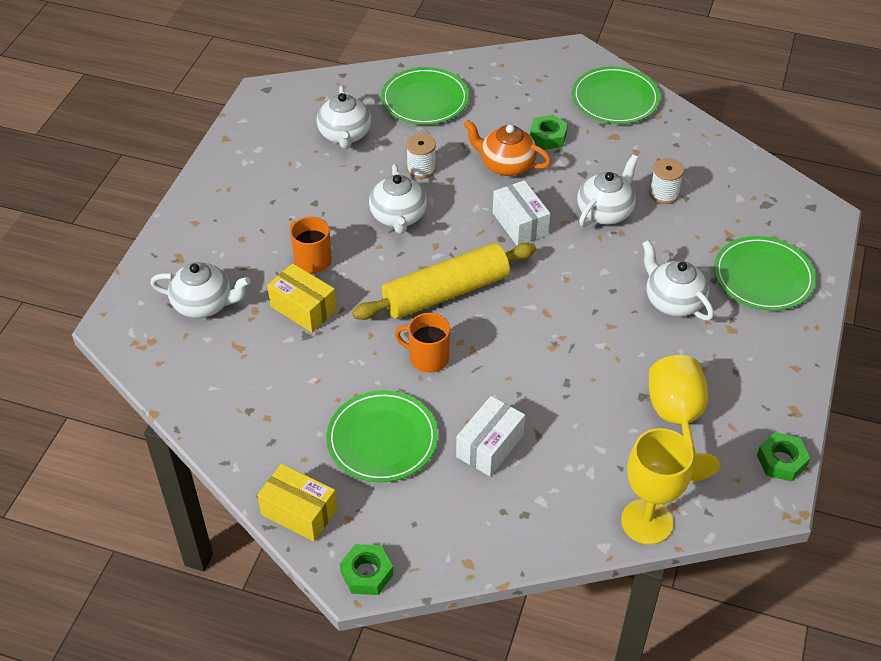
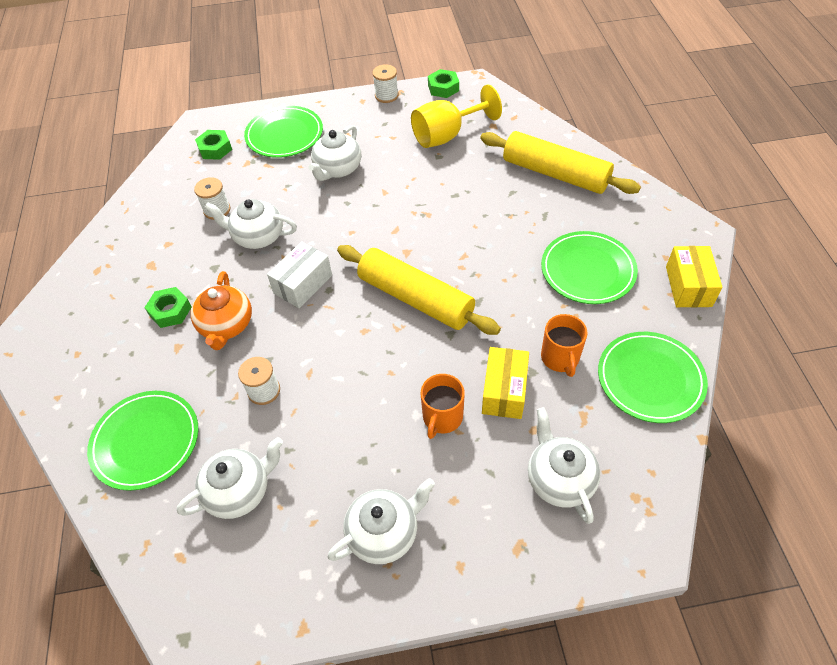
camera: 115 degrees left, 5 degrees up
green nut [340,544,393,595] -> green nut moved to [195,130,232,160]
white teapot [369,164,427,234] -> white teapot moved to [328,478,435,564]
orange mug [395,313,450,373] -> orange mug moved to [541,314,587,377]
white box [456,396,525,476] -> none
green plate [572,66,660,124] -> green plate moved to [598,332,708,423]
yellow goblet [621,428,693,545] -> none
none -> white spool [373,64,398,103]
none -> yellow rolling pin [480,131,641,194]

